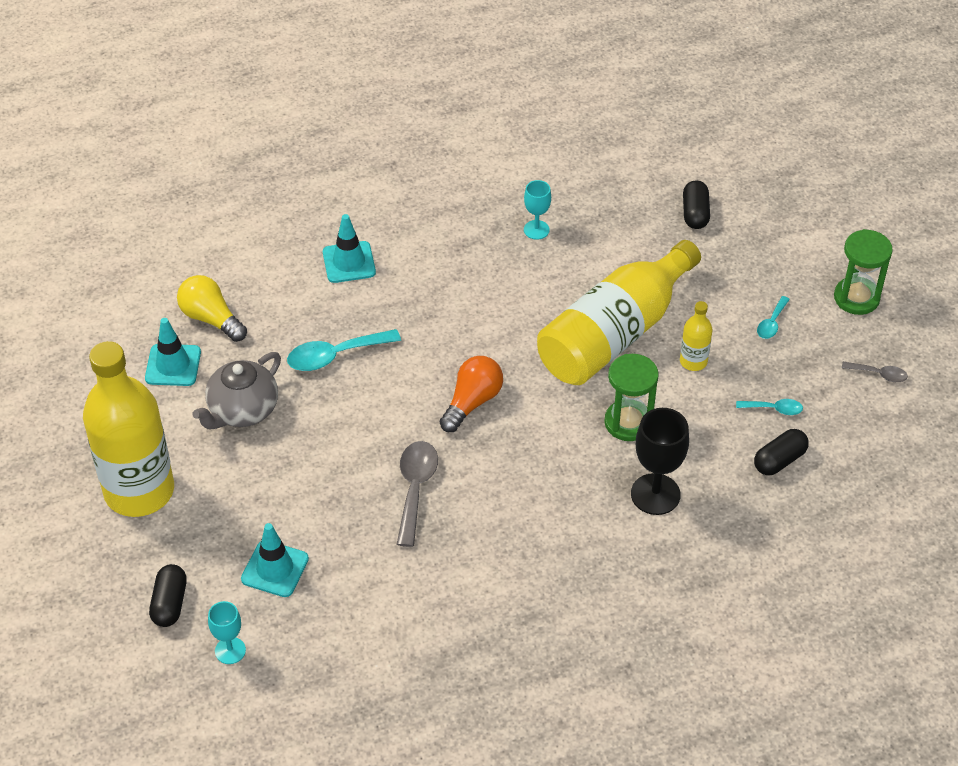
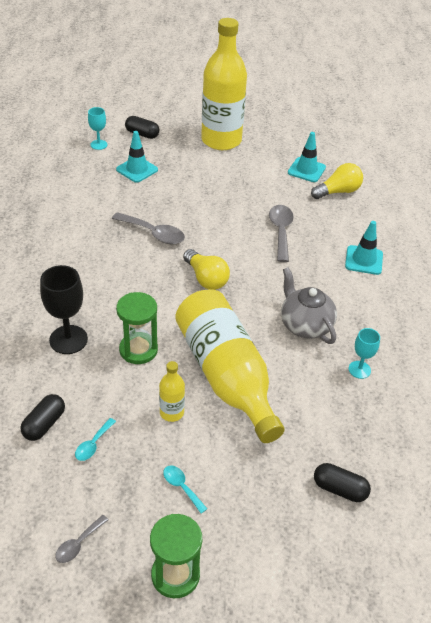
camera: 110 degrees right, 5 degrees down
grey teapot [192,352,281,429] -> grey teapot moved to [281,267,337,344]
turquoise spoon [287,329,401,371] -> grey spoon [269,205,294,262]
orange light bulb [440,356,503,432] -> yellow light bulb [183,249,230,290]
black capsule [754,429,809,475] -> black capsule turned 45 degrees clockwise [20,394,65,441]

